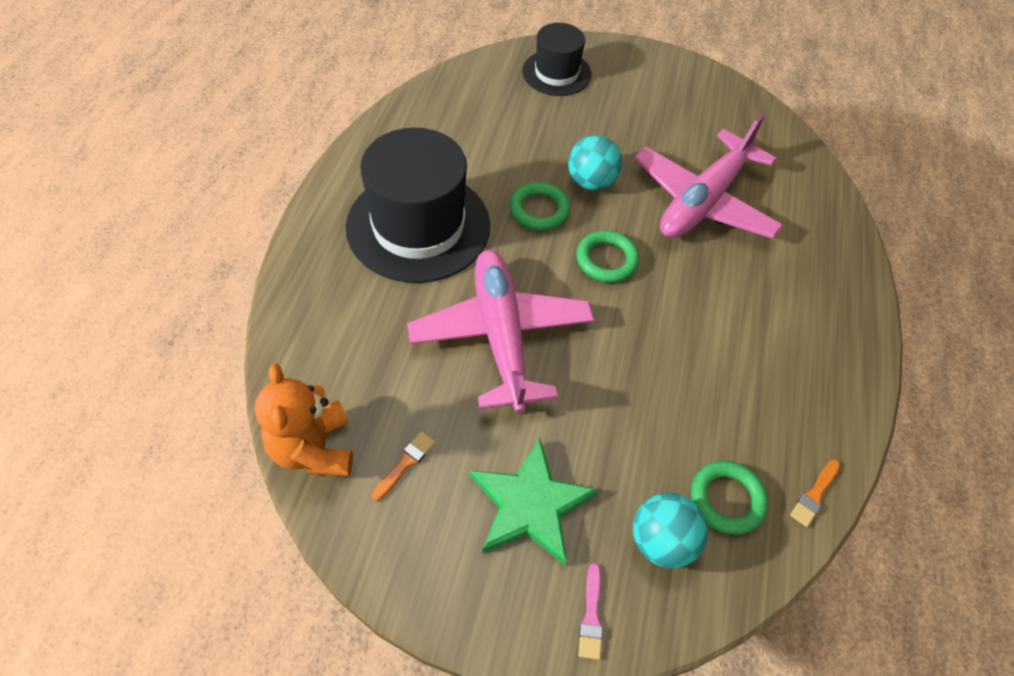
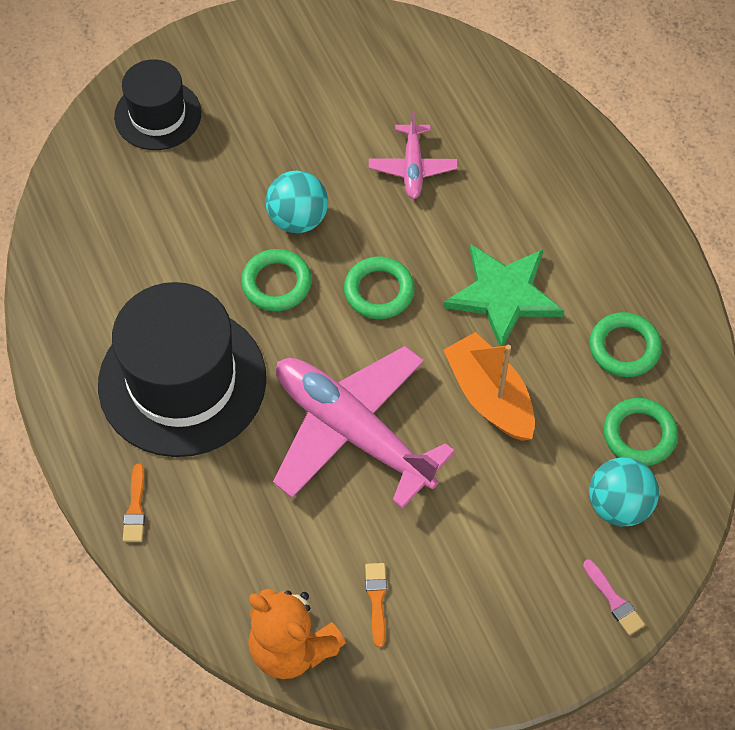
camera: 35 degrees left, 5 degrees up
green star [470,438,599,566] -> green star moved to [443,244,564,346]
pink plane [634,114,784,239] -> pink plane [369,111,458,199], size x0.49
orange brush [790,459,840,527] -> orange brush moved to [123,464,145,542]
none -> orange boat [443,332,535,441]
none -> green ring [589,312,662,377]

